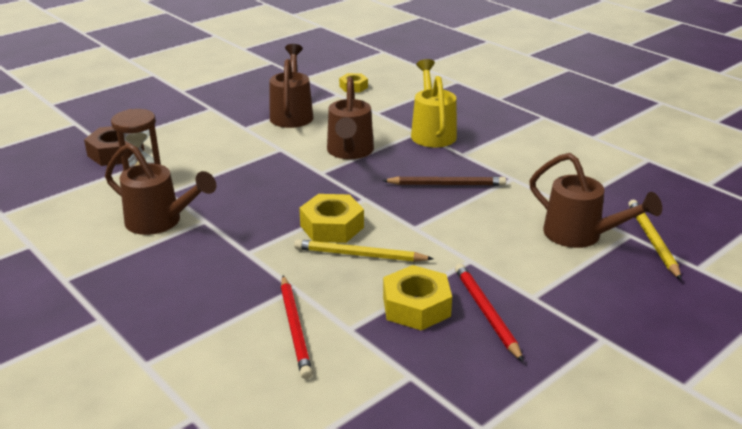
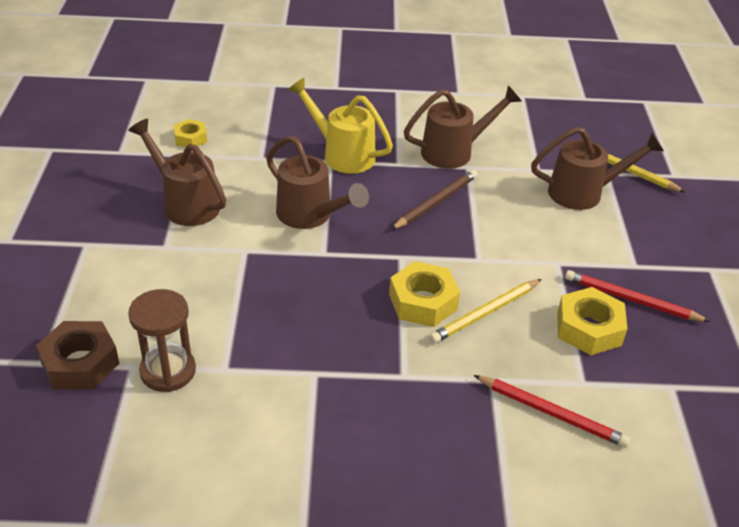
camera: 50 degrees left, 10 degrees up
brown watering can [105,143,216,235] -> brown watering can moved to [404,85,521,169]

